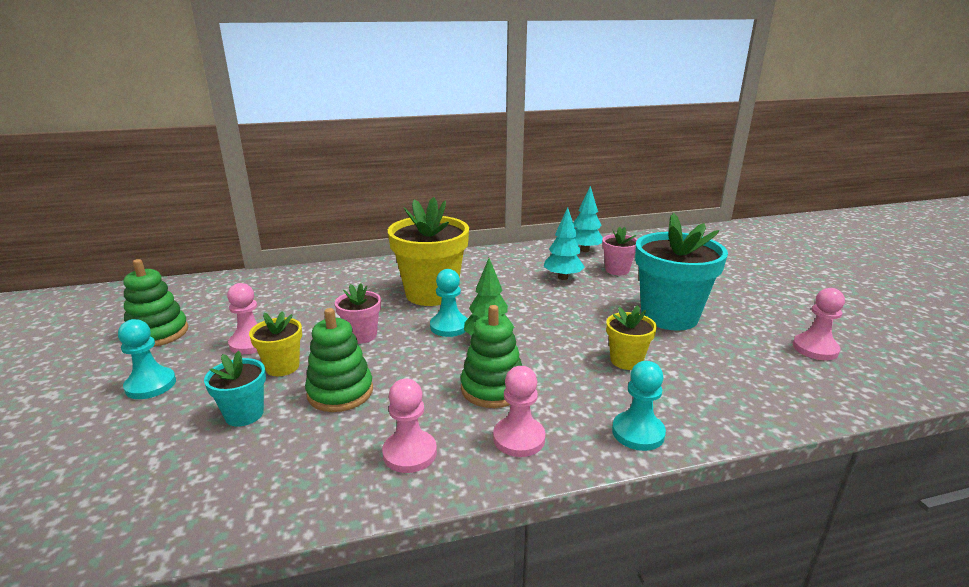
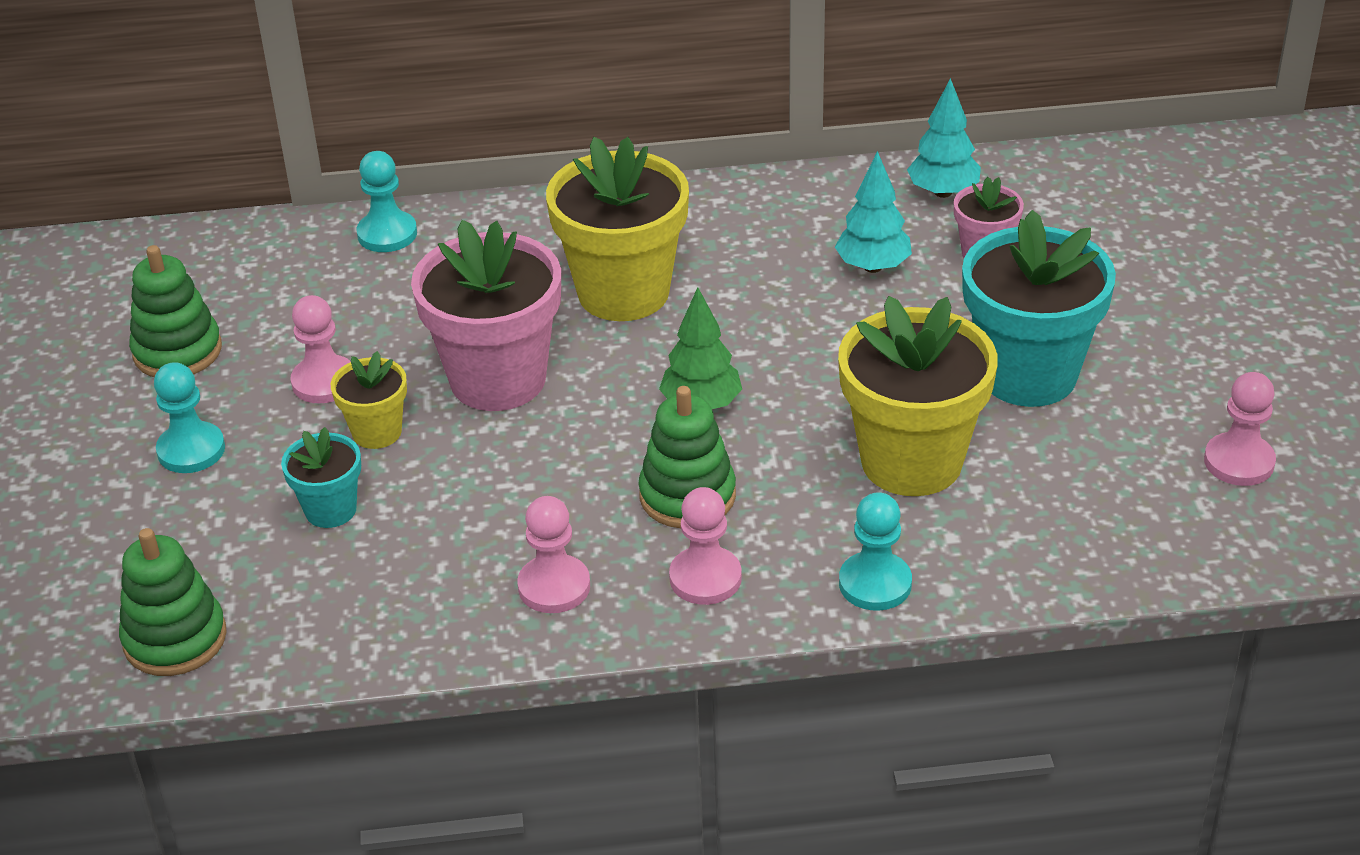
camera: 10 degrees right, 15 degrees up
green stacking toy [305,308,373,412] -> green stacking toy moved to [119,528,227,676]
pink flower pot [335,283,381,344] -> pink flower pot [411,220,561,411], size x1.99
turquoise pawn [430,269,468,337] -> turquoise pawn moved to [357,151,417,252]
yellow flower pot [606,305,657,370] -> yellow flower pot [838,296,998,496], size x1.99

